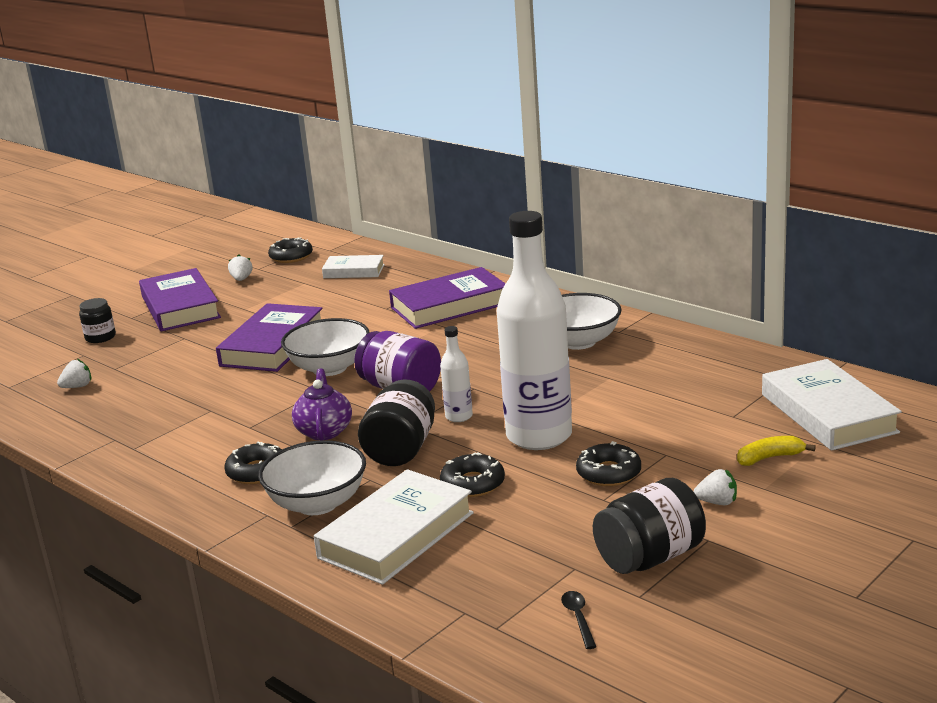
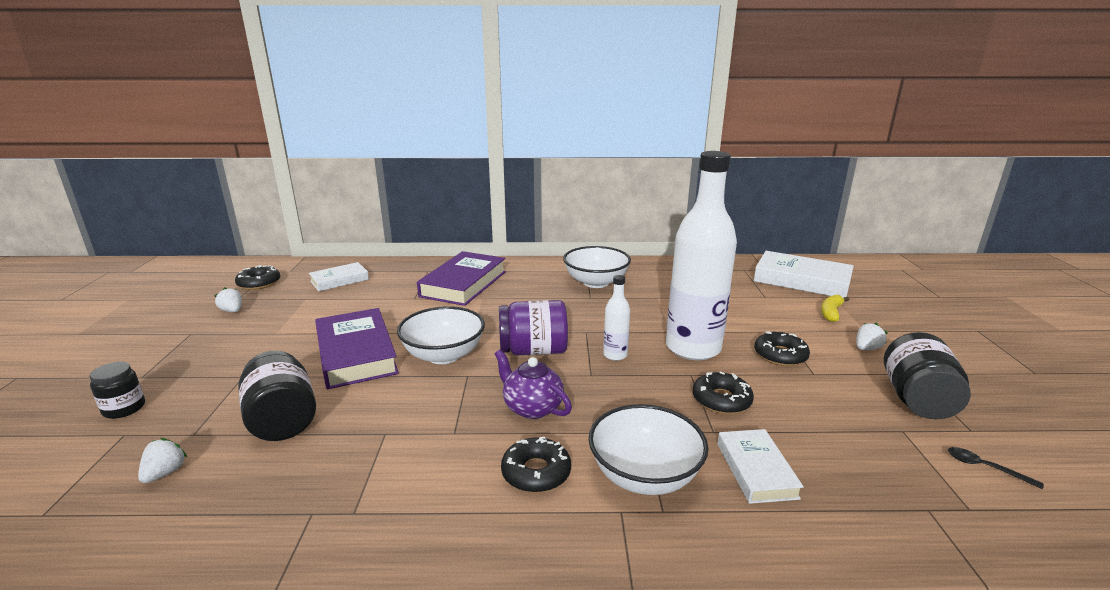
camera: 45 degrees left, 0 degrees up
purple book [139,268,221,331] -> none
white book [314,469,474,585] -> white book [717,429,804,504], size x0.58
black jar [358,379,435,466] -> black jar moved to [239,351,316,441]

